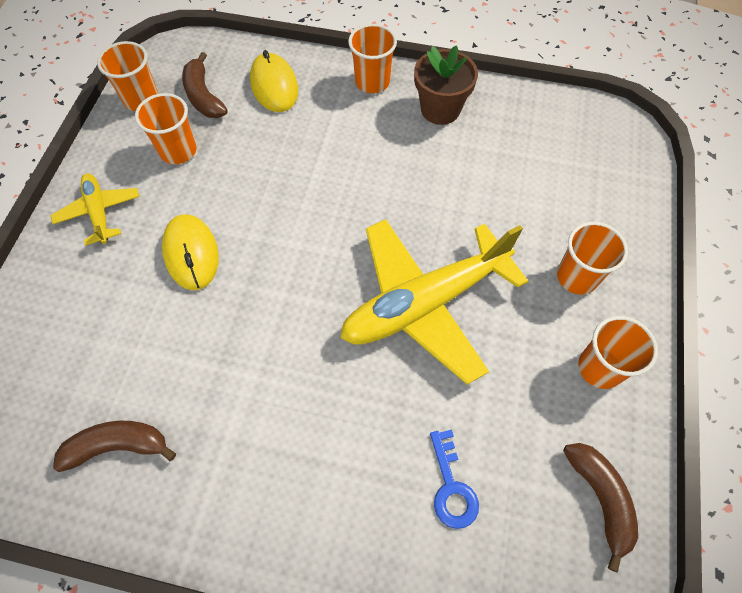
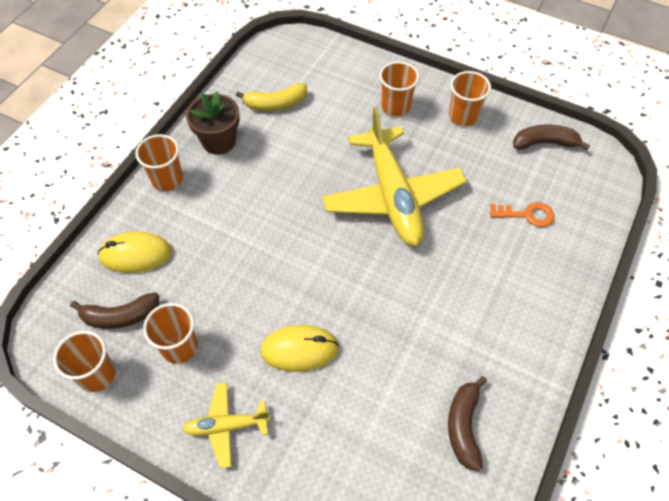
camera: 75 degrees left, 5 degrees down
blue key [430,429,479,529] -> orange key [490,202,554,227]
none -> yellow banana [236,83,307,111]

